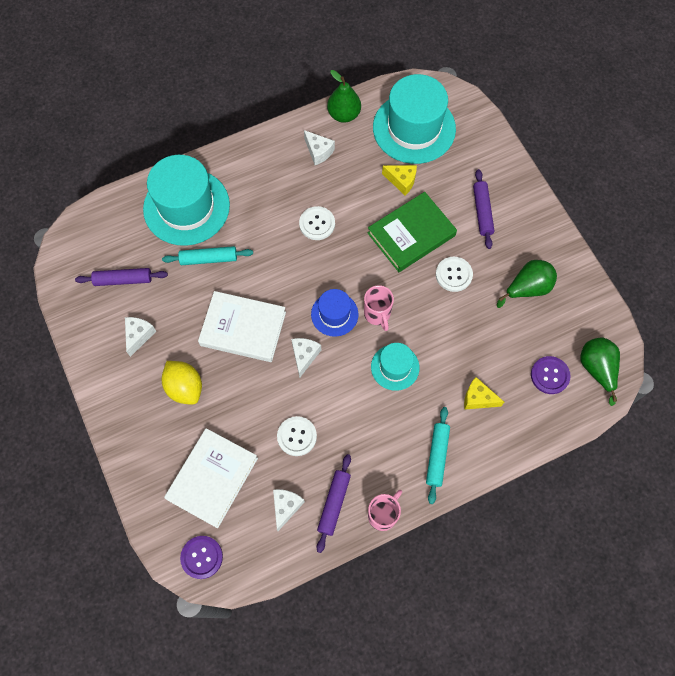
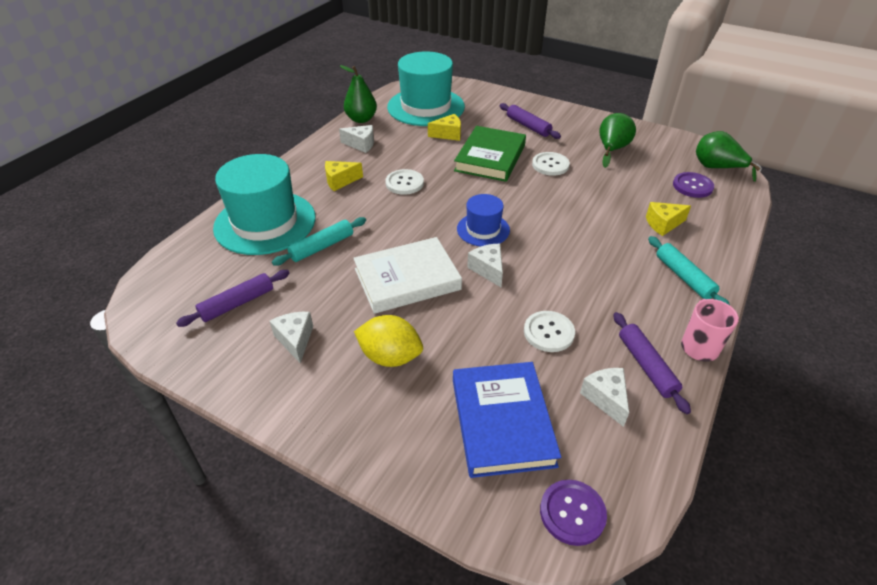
camera: 35 degrees left, 25 degrees down
white book [164,428,258,528] -> blue book [453,362,561,478]
pink mug [364,285,394,331] -> none
turquoise hat [371,343,420,391] -> none
none -> yellow cheese [325,161,363,191]

